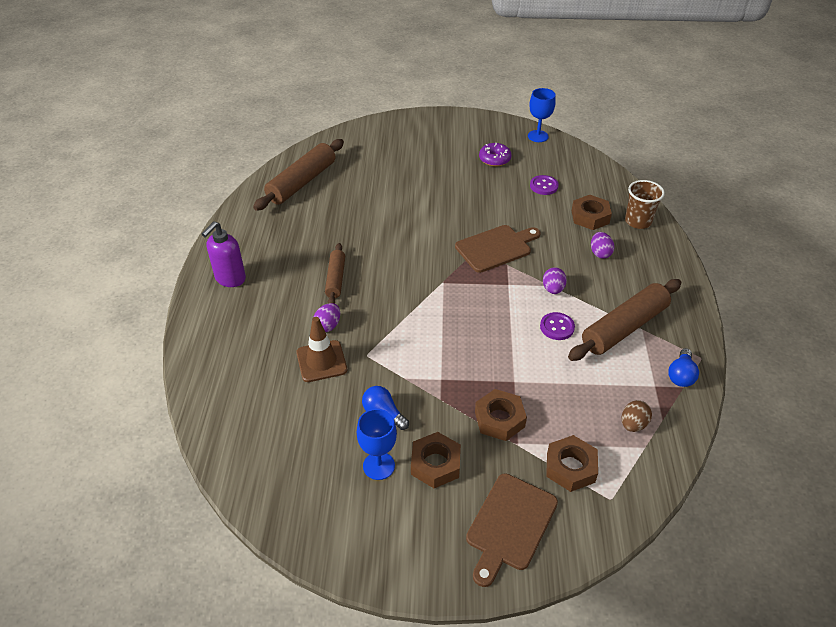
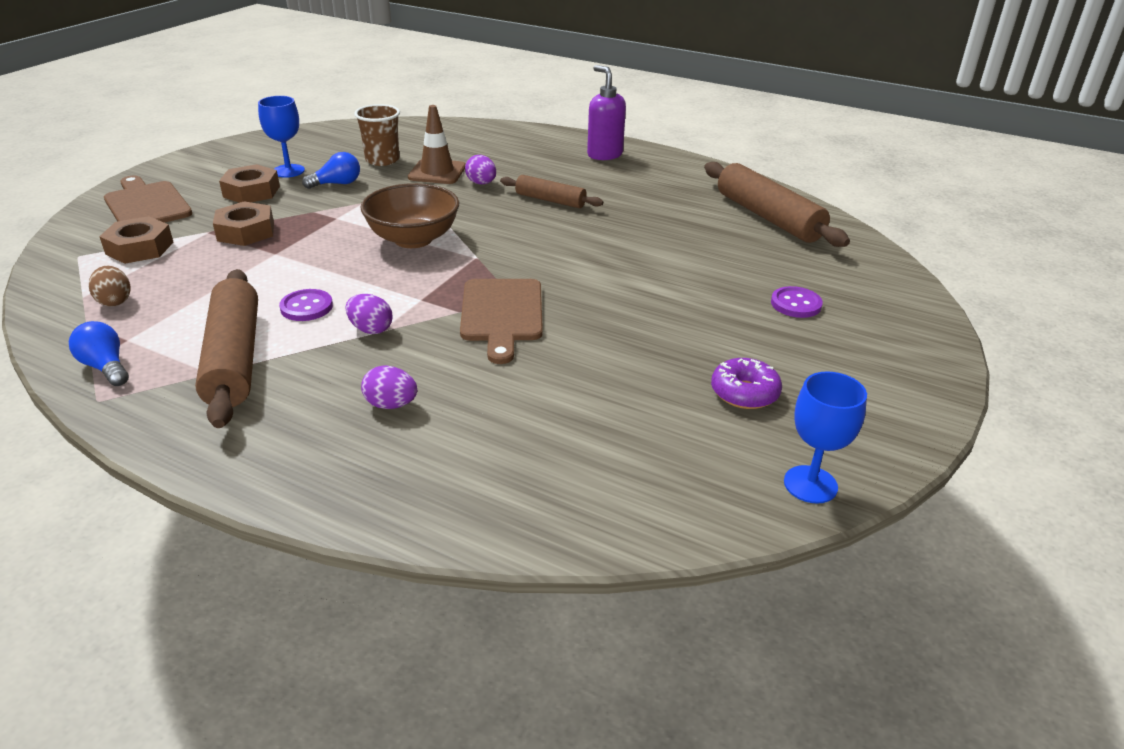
camera: 115 degrees right, 10 degrees down
purple button [530,175,559,195] -> purple button moved to [771,286,823,318]
brown nut [572,195,612,230] -> none
brown cup [625,180,665,229] -> brown cup moved to [354,104,400,166]
none -> brown bowl [360,183,459,248]

